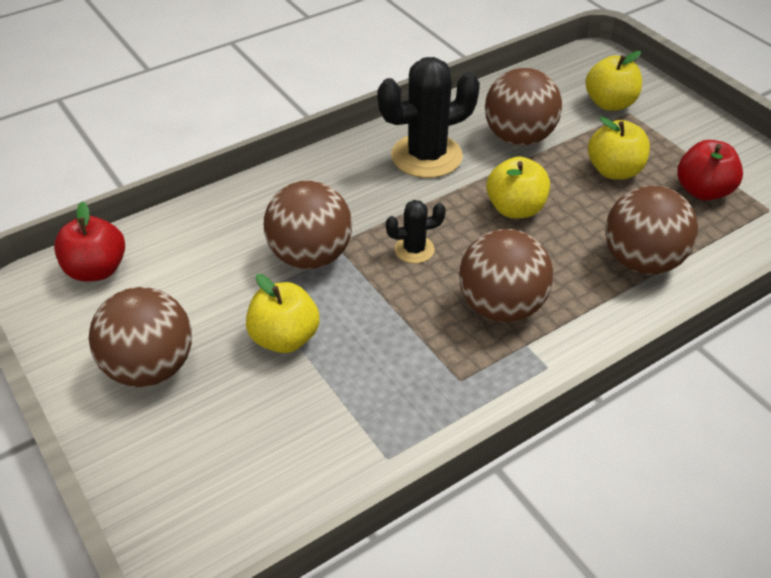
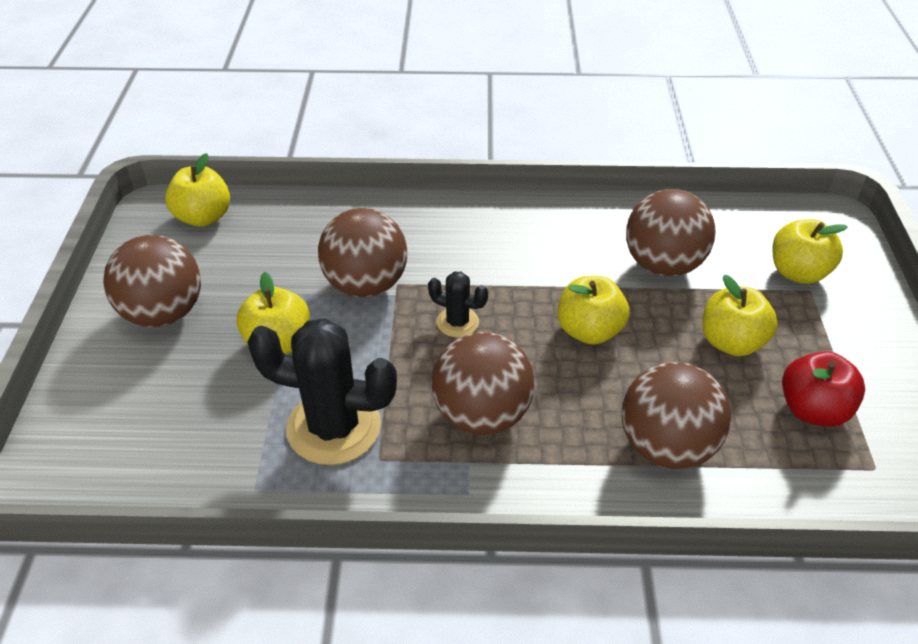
camera: 35 degrees right, 0 degrees up
red apple [54,201,125,282] -> yellow apple [165,153,230,227]
black cactus [377,57,480,178] -> black cactus moved to [247,318,397,465]

